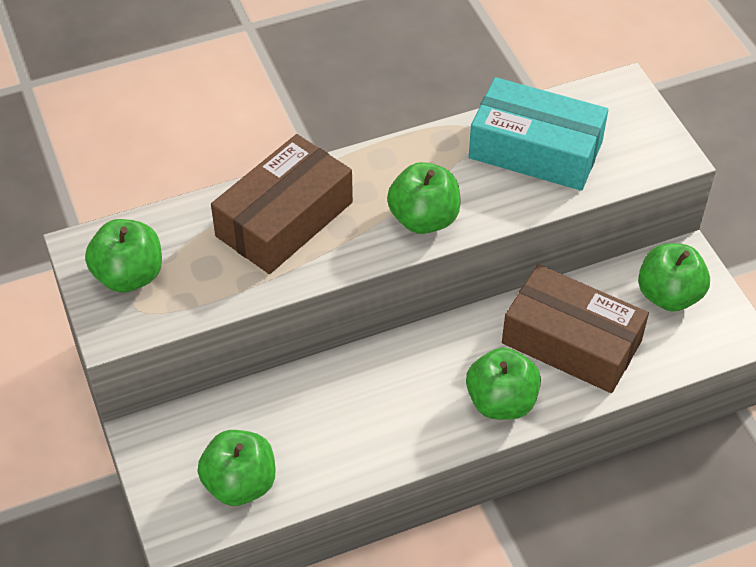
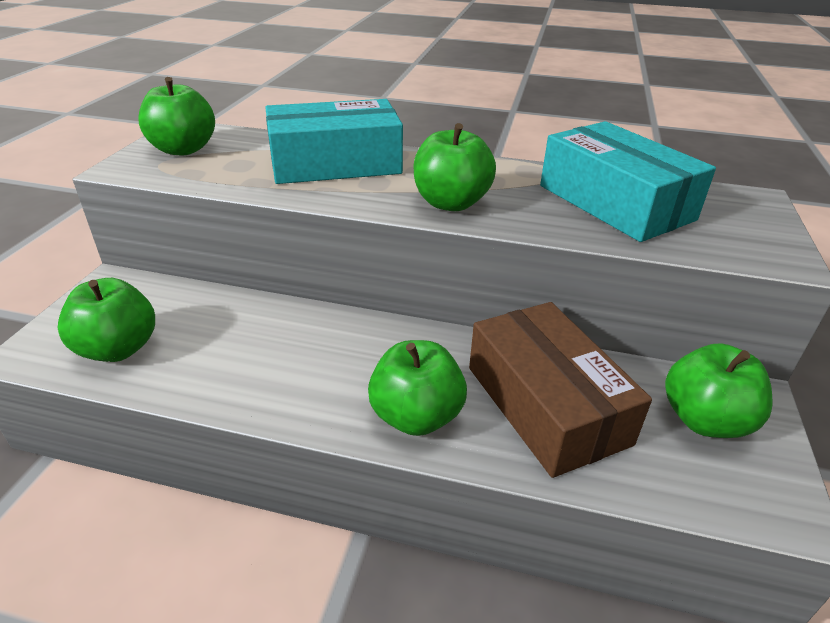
camera: 35 degrees right, 15 degrees down
brown box [211,134,353,274] -> turquoise box [265,99,403,184]

